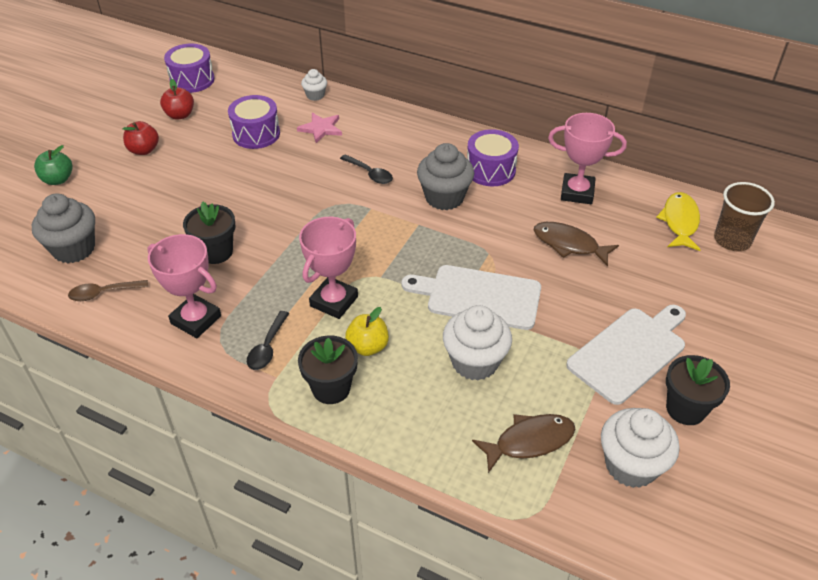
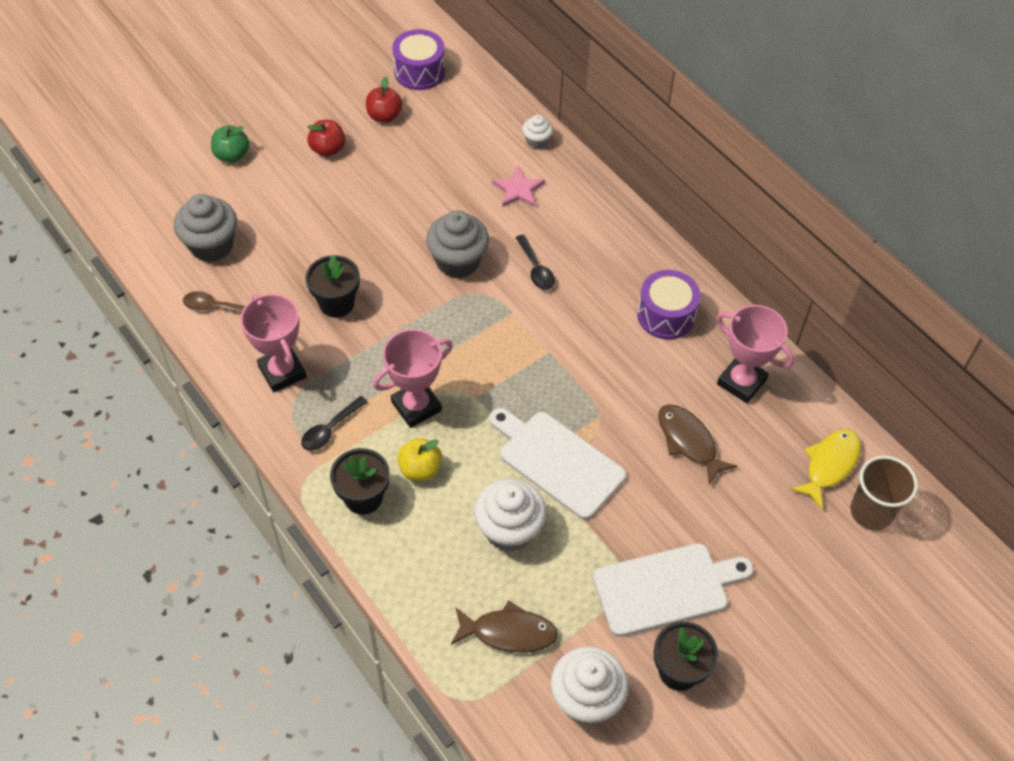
camera: 25 degrees right, 10 degrees up
purple drum [228,95,280,149] -> none
grey cupcake [417,143,474,210] -> grey cupcake moved to [426,210,489,278]

